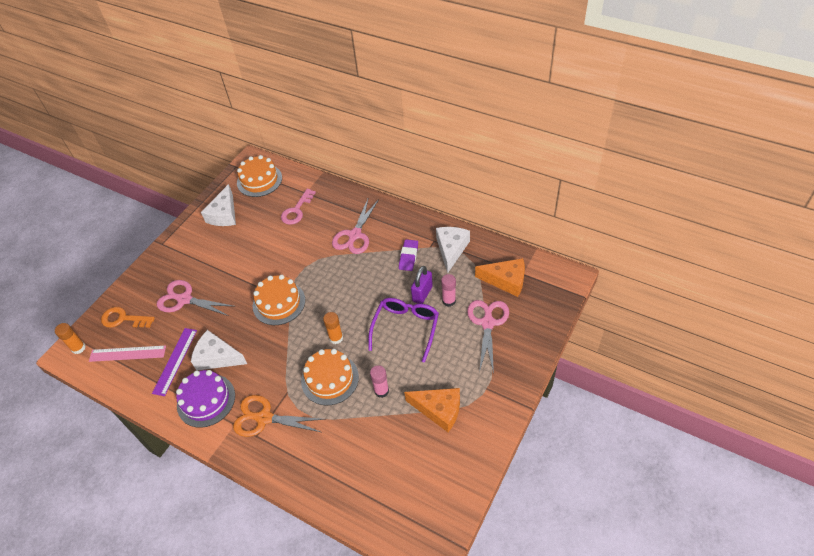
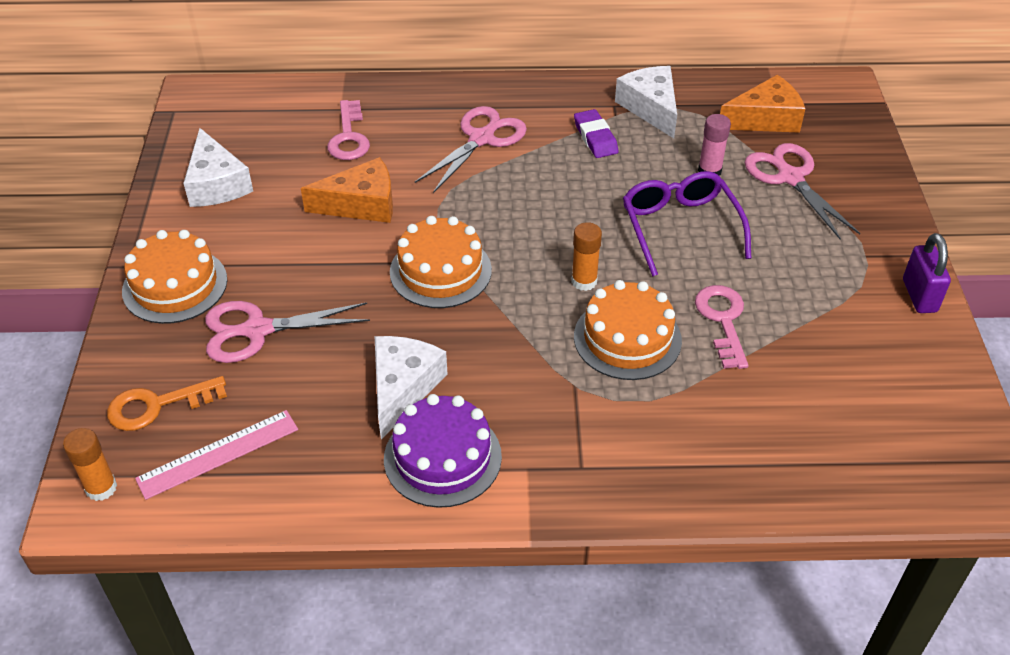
camera: 35 degrees left, 5 degrees down
purple ruler [152,328,197,396] -> none
white cheese [191,330,247,371] -> white cheese turned 120 degrees clockwise [374,336,448,439]
orange scissors [233,395,325,437] -> none
orange cake [237,155,282,197] -> orange cake moved to [122,230,227,324]
pink scissors [332,197,379,254] -> pink scissors turned 135 degrees counterclockwise [415,106,527,193]
pink glue stick [370,365,389,398] -> pink key [695,285,748,369]
orange cheese [404,388,460,432] -> orange cheese moved to [301,157,393,223]
purple padlock [411,266,433,304] -> purple padlock moved to [903,233,951,313]

